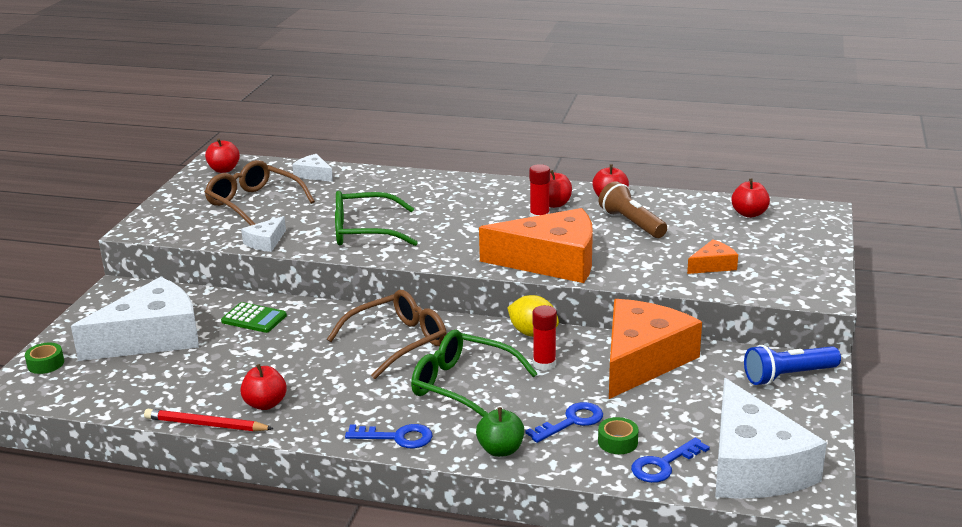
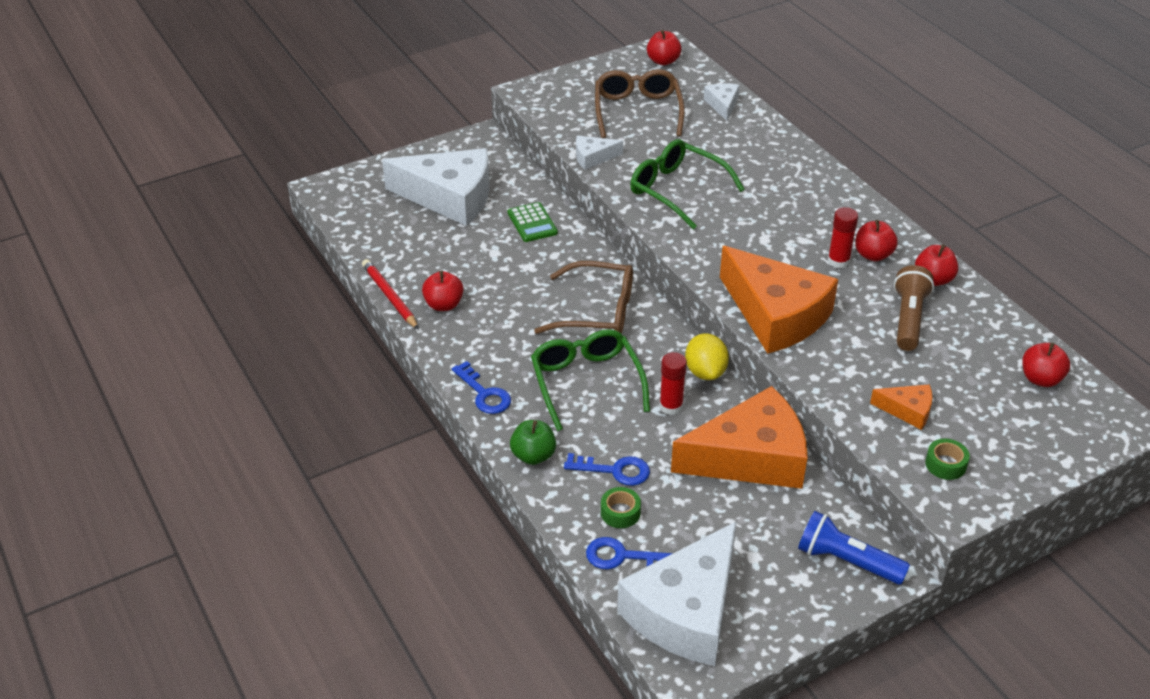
camera: 45 degrees right, 15 degrees up
green tape [25,343,64,374] -> green tape moved to [925,439,970,480]

